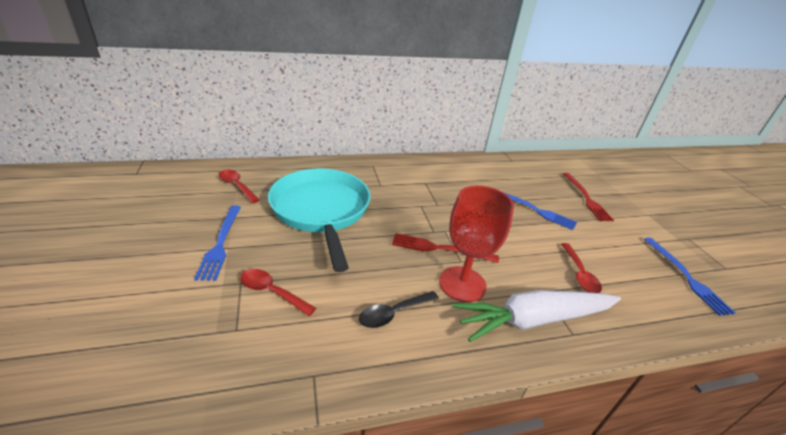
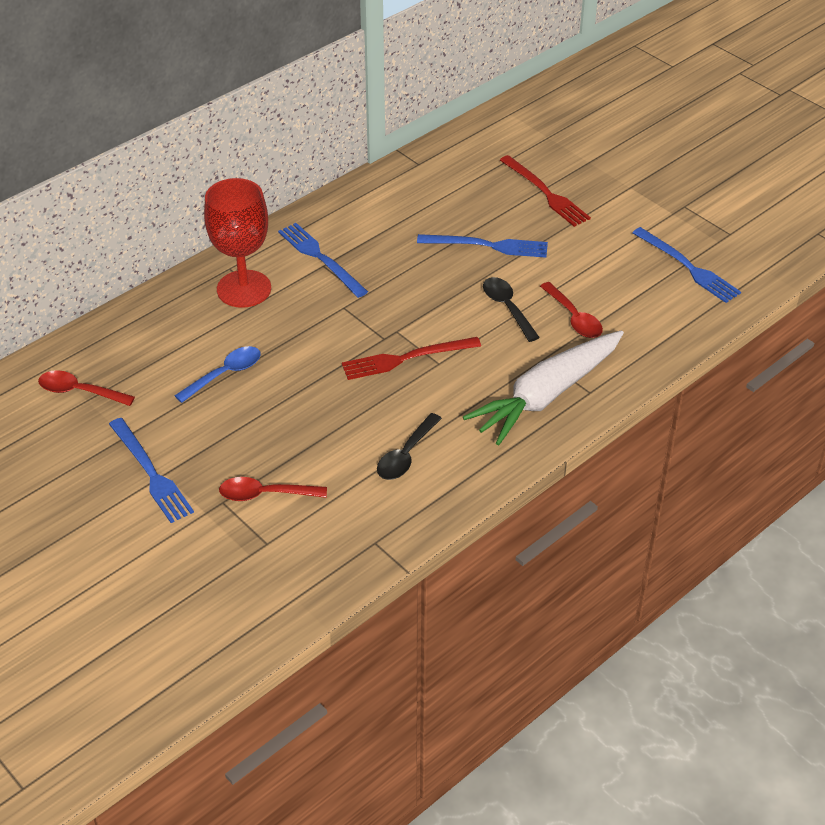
camera: 25 degrees left, 10 degrees up
turquoise pan [268,169,370,272] -> blue spoon [175,346,261,403]
red goblet [439,185,514,302] -> red goblet moved to [204,178,271,308]
none -> blue fork [278,223,368,298]
none -> black spoon [483,277,540,342]

